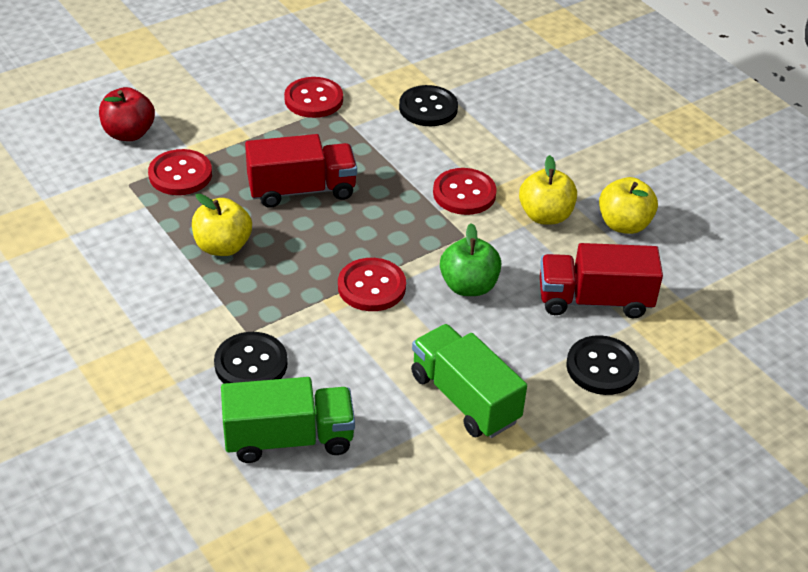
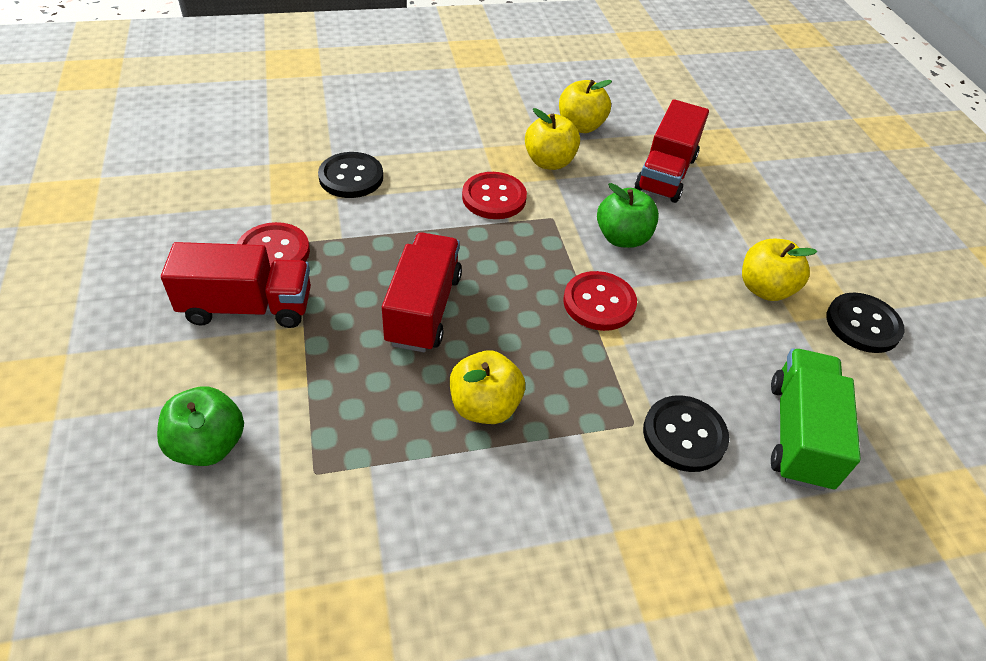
camera: 70 degrees left, 5 degrees up
red apple [99,87,155,141] -> green apple [157,386,244,466]
red button [148,149,212,195] -> none
green truck [411,324,527,438] -> yellow apple [742,239,817,301]
black button [566,335,640,395] -> black button moved to [827,292,905,353]
none -> red truck [161,242,311,328]

